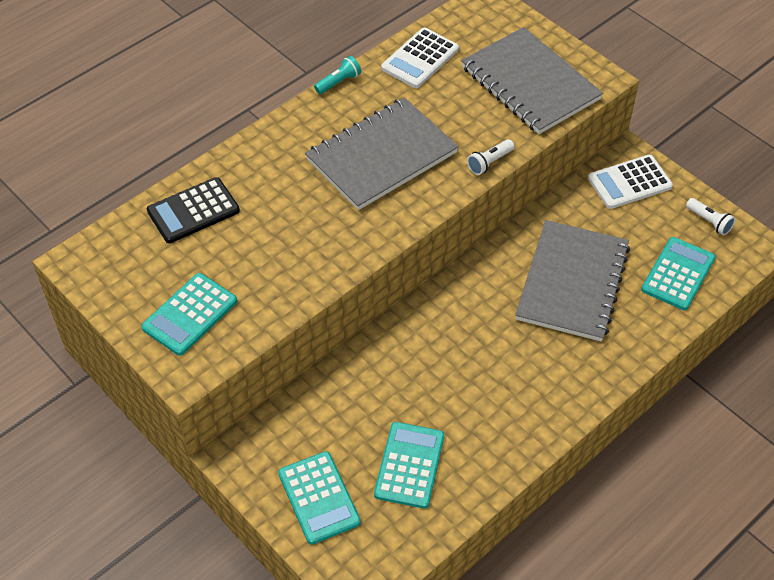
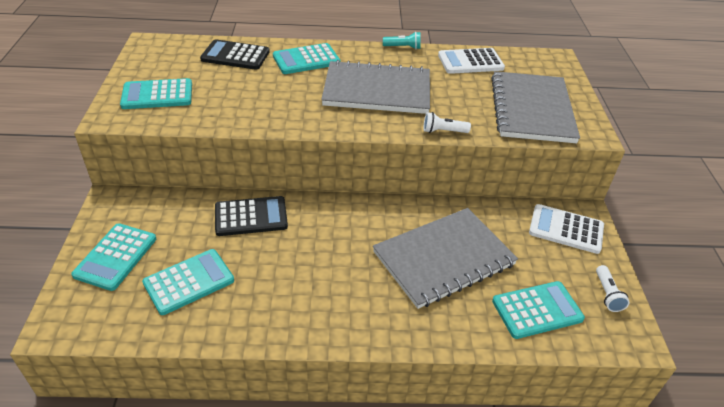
camera: 40 degrees right, 10 degrees down
none -> black calculator [215,196,288,236]
none -> turquoise calculator [273,43,341,74]

